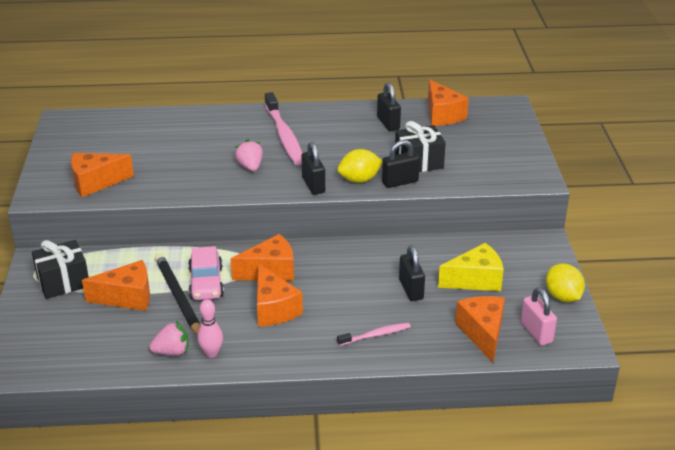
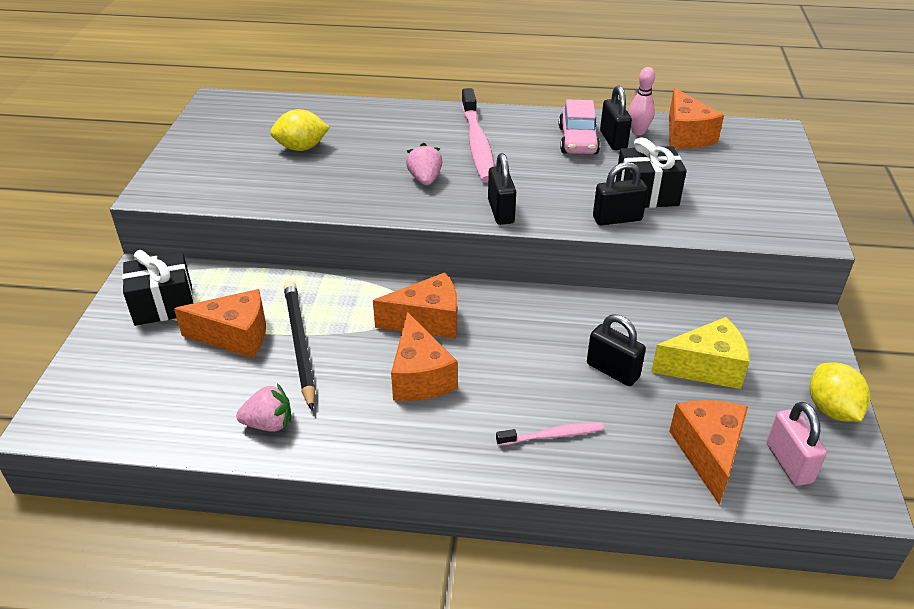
camera: 10 degrees right, 5 degrees up
orange cheese [71,153,134,197] -> none
pink car [188,246,224,300] -> pink car moved to [559,100,600,154]
pink bowling pin [197,299,223,358] -> pink bowling pin moved to [628,67,655,135]
yellow lemon [337,149,382,183] -> yellow lemon moved to [270,109,330,151]
black padlock [399,246,425,301] -> black padlock turned 45 degrees counterclockwise [587,314,646,386]

